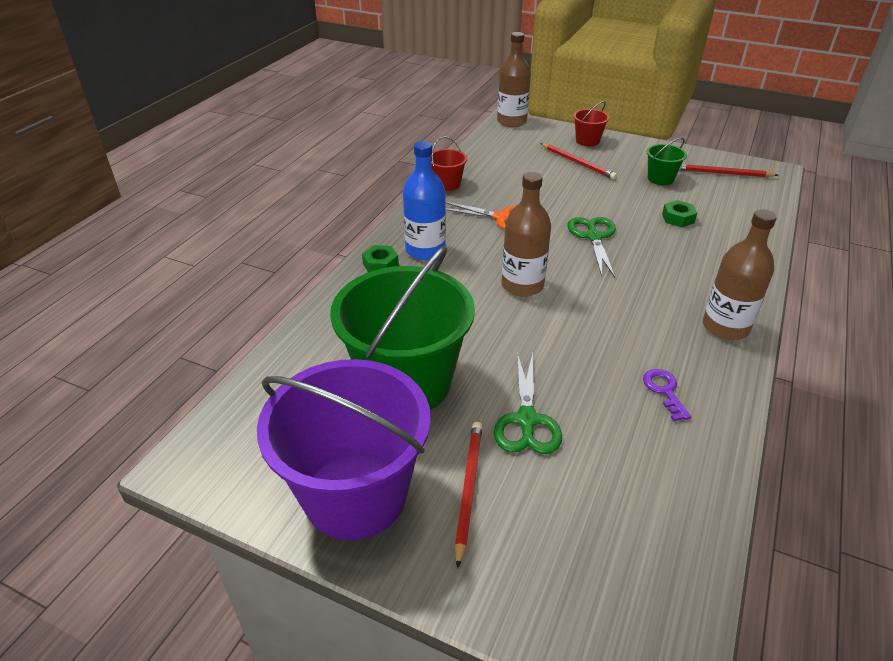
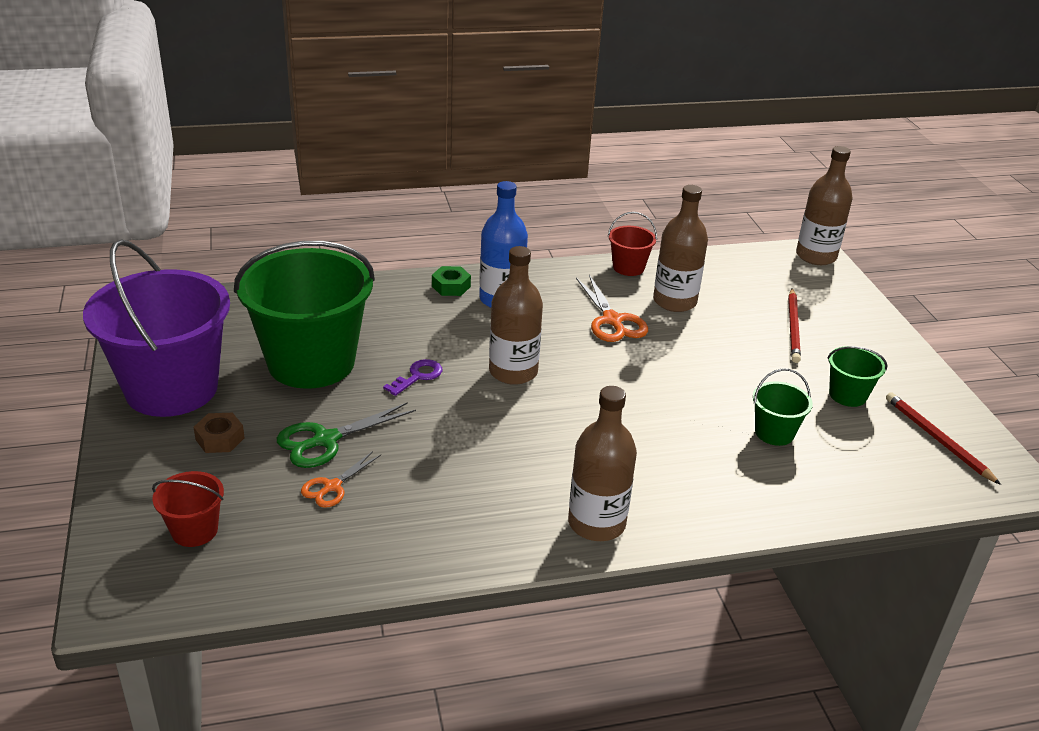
camera: 50 degrees right, 5 degrees down
red pencil [455,422,483,569] -> brown nut [193,413,245,453]
green scissors [567,217,616,278] -> none
red bucket [573,101,610,146] -> red bucket moved to [152,471,224,547]
purple key [643,369,691,421] -> purple key moved to [383,359,442,396]
green nut [662,200,697,227] -> green bucket [753,368,813,446]
none -> orange scissors [301,451,381,508]
none -> brown bottle [653,185,708,312]

